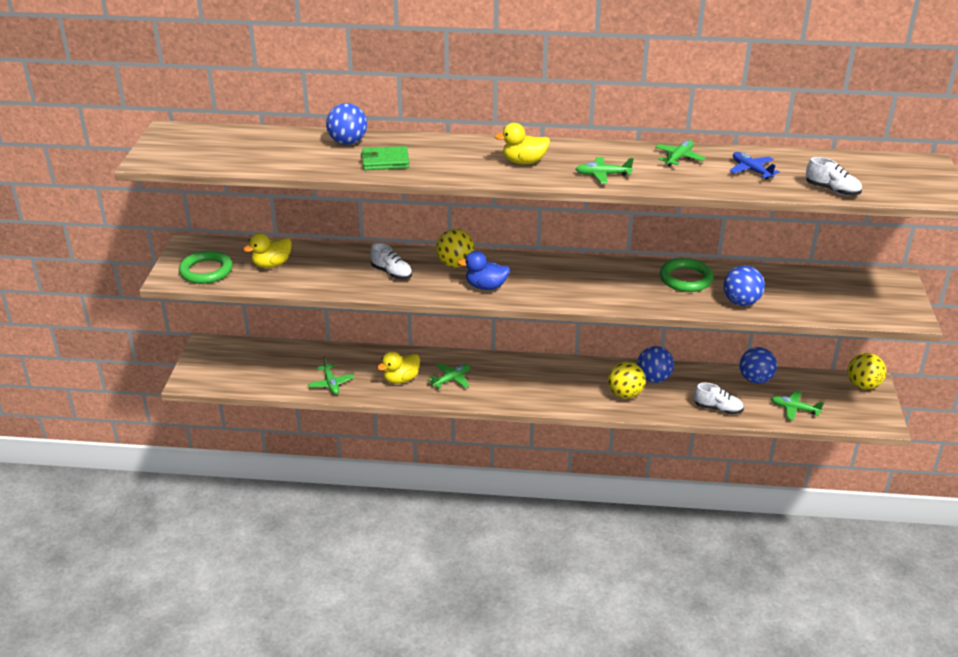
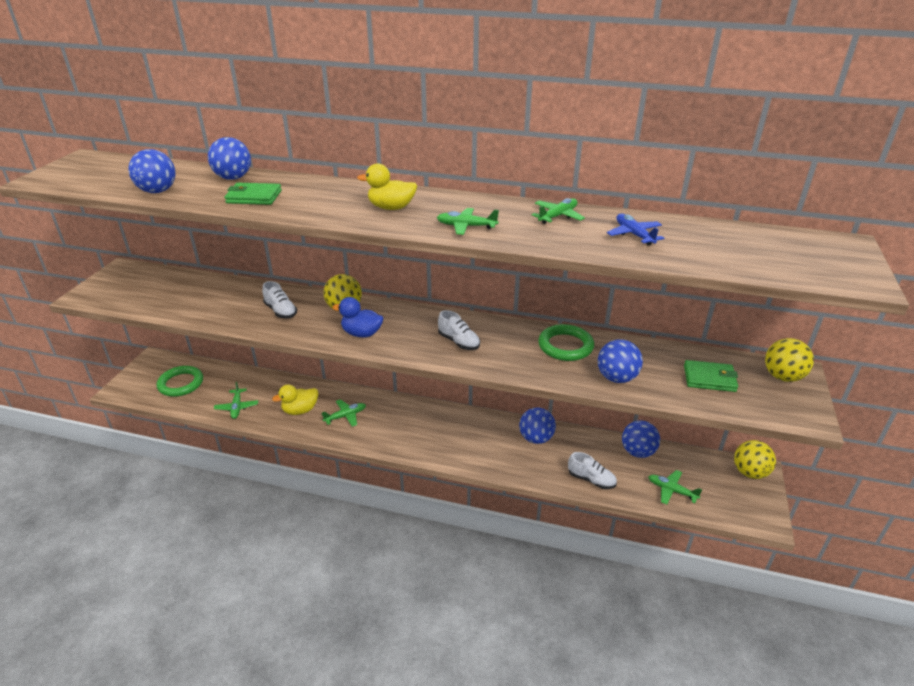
camera: 10 degrees right, 0 degrees up
green ring [179,251,233,284] -> green ring moved to [156,366,203,397]
yellow duck [243,233,292,268] -> none
yellow ball [608,361,645,399] -> yellow ball moved to [765,338,814,382]
white shoe [806,157,862,196] -> white shoe moved to [438,310,480,350]
none -> blue ball [128,149,176,193]
none -> green wallet [684,360,738,392]

